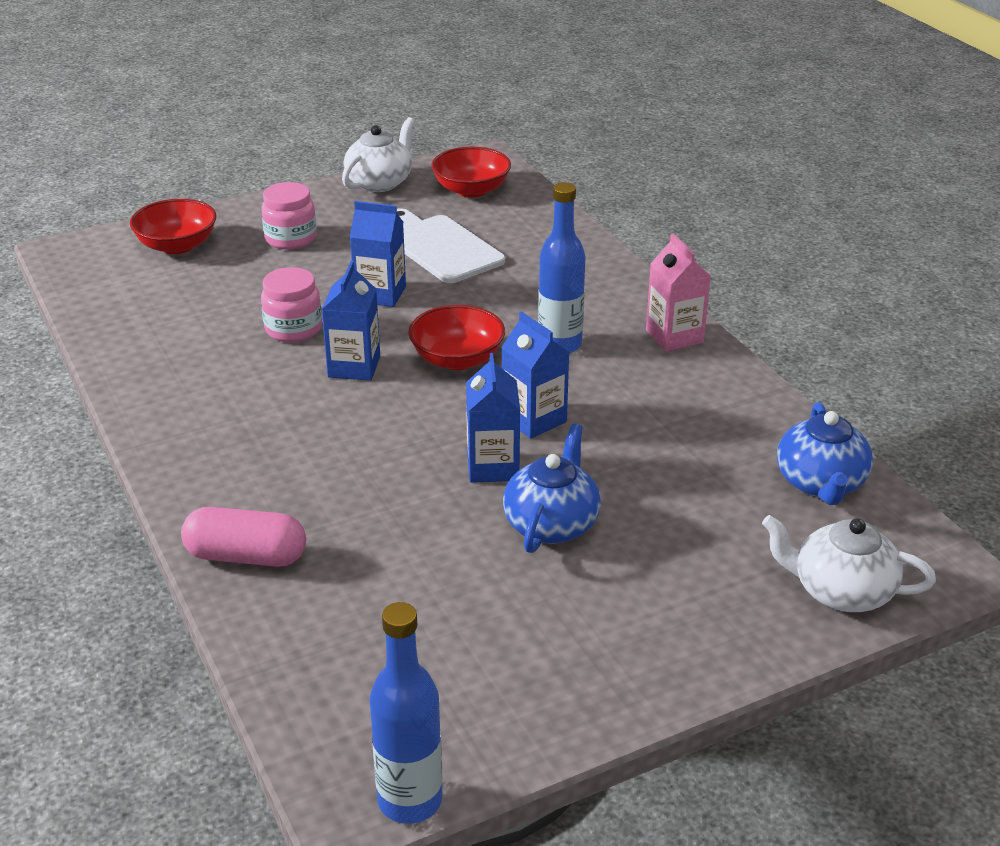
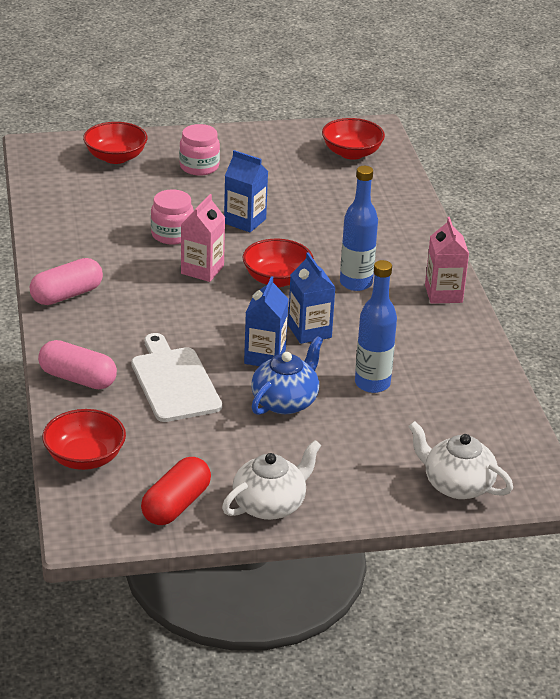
camera: 15 degrees right, 0 degrees up
blue carton [321,261,380,381] -> pink carton [181,194,225,282]
white teapot [342,117,415,192] -> white teapot moved to [222,440,321,520]
blue bottle [370,602,443,824] -> blue bottle moved to [355,260,397,393]
white cutting board [397,208,505,283] -> white cutting board moved to [131,333,222,422]
blue teapot [777,402,873,505] -> none
none -> pink capsule [30,258,103,305]
none -> red bowl [42,409,126,470]
none -> red capsule [141,457,211,525]

